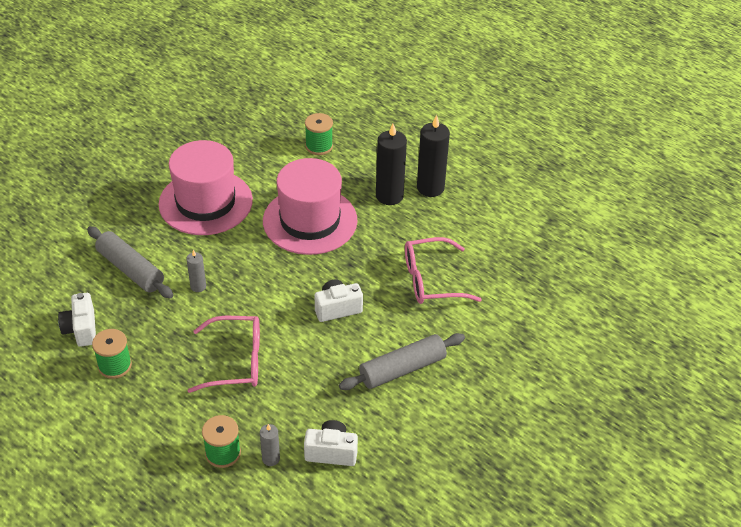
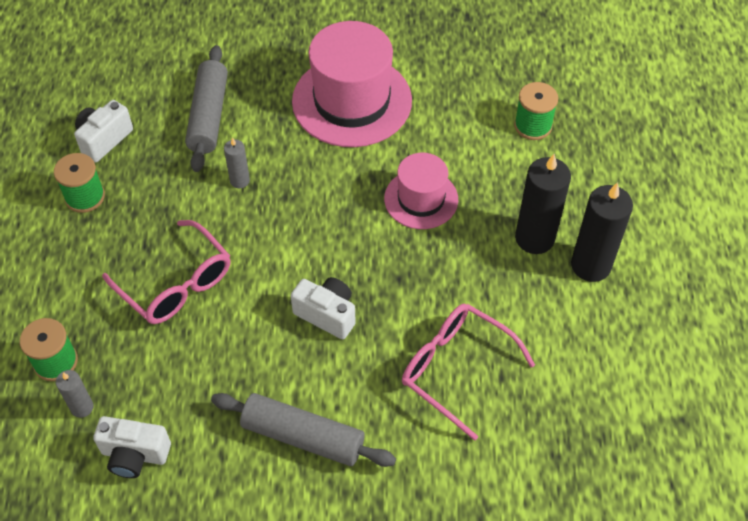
camera: 50 degrees right, 10 degrees up
pink hat [263,158,358,255] -> pink hat [384,153,458,229], size x0.58
white camera [304,420,358,466] -> white camera turned 135 degrees clockwise [93,416,171,478]

